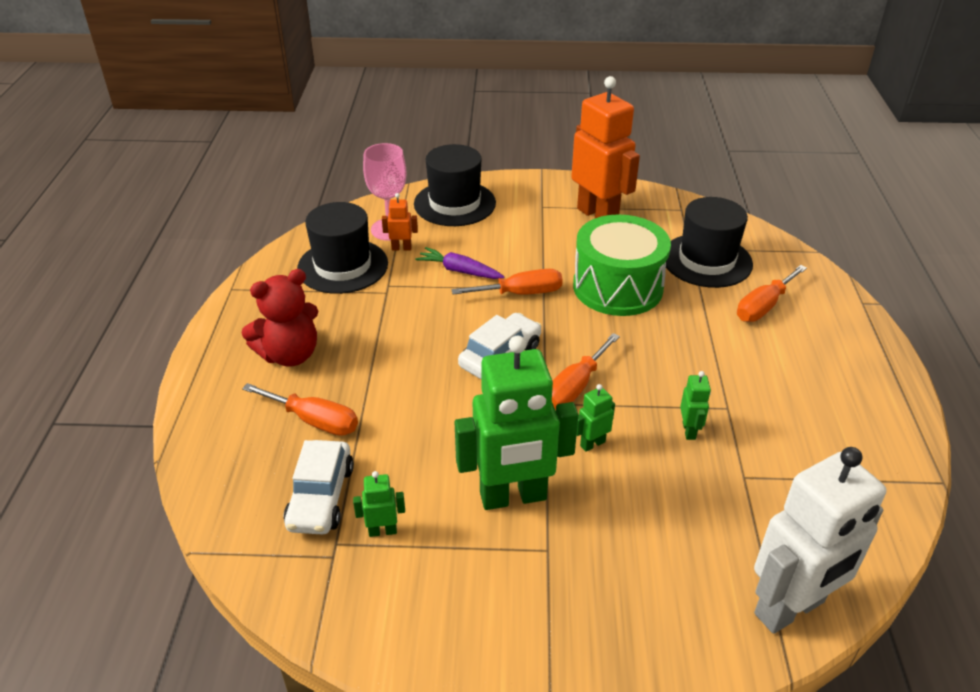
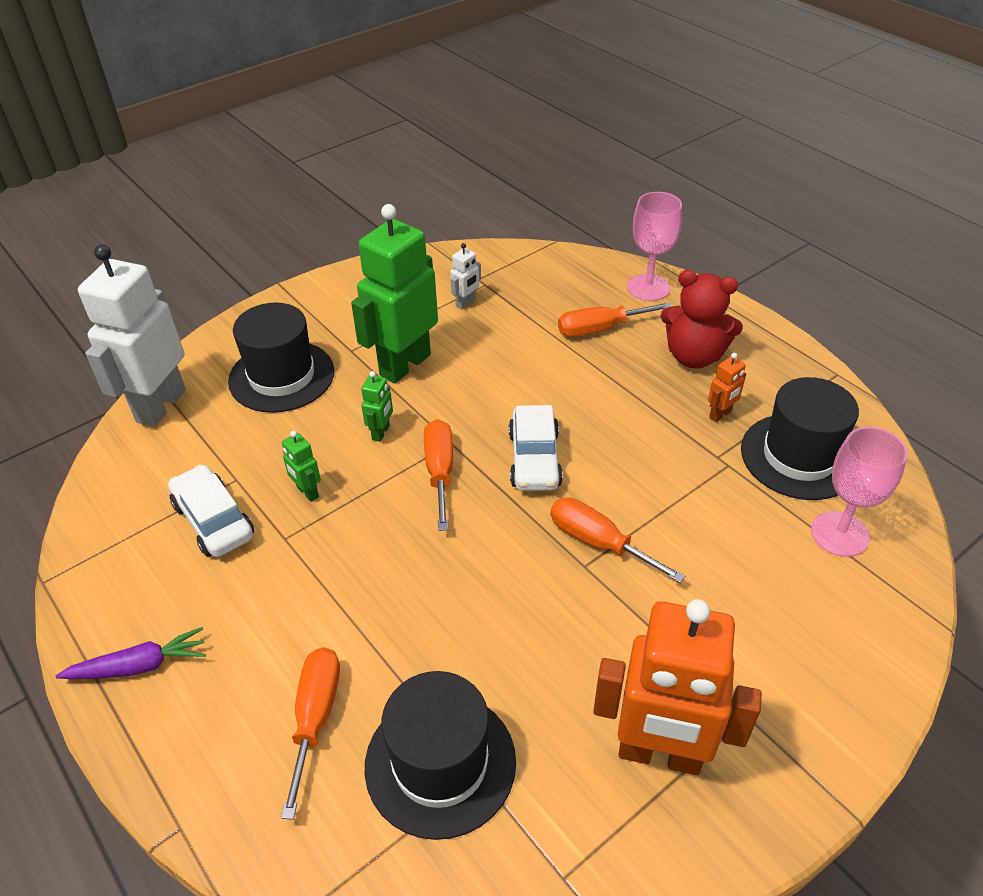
camera: 140 degrees right, 5 degrees up
red teddy bear [241,269,318,367] -> red teddy bear turned 90 degrees counterclockwise [660,270,743,368]
white car [283,440,354,534] -> white car moved to [168,464,254,557]
green robot [353,471,405,537] -> white robot [450,243,481,310]
orange robot [382,193,418,251] -> orange robot moved to [708,353,746,422]
black hat [414,144,496,226] -> black hat moved to [228,303,334,413]
purple carrot [415,247,505,279] -> purple carrot moved to [55,627,206,679]
orange screwdriver [451,269,563,295] -> orange screwdriver turned 90 degrees clockwise [550,497,686,583]
green drum [573,214,671,316] -> none
none -> pink goblet [627,192,682,301]

